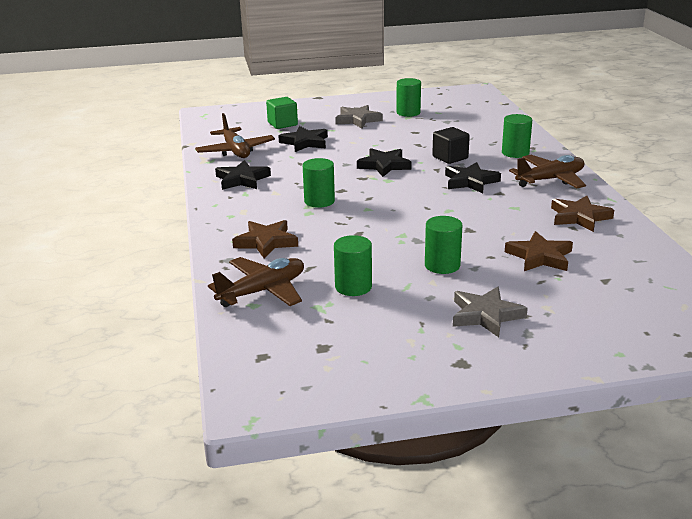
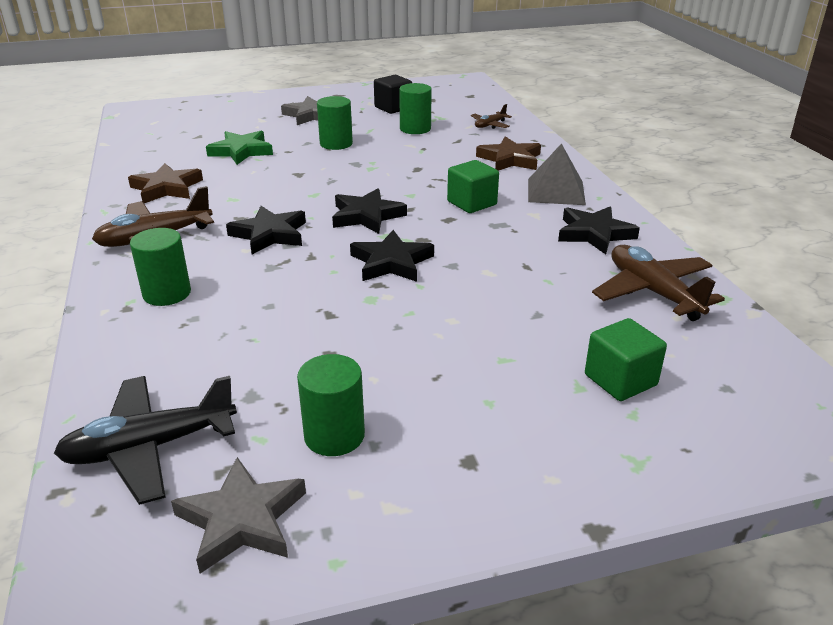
camera: 175 degrees right, 5 degrees up
brown plane [208,257,304,307] -> brown plane [471,104,512,129], size x0.51
black star [278,126,328,152] -> black star moved to [332,188,407,234]
green cylinder [303,158,335,208] -> green cube [447,160,499,213]
grey star [335,105,383,128] -> grey star moved to [171,457,306,574]
black cube [432,127,470,164] -> black cube moved to [374,75,412,114]
brown star [505,231,573,271] -> green star [206,131,273,165]
none -> black plane [54,376,237,505]
none -> grey pyramid [528,143,586,205]

